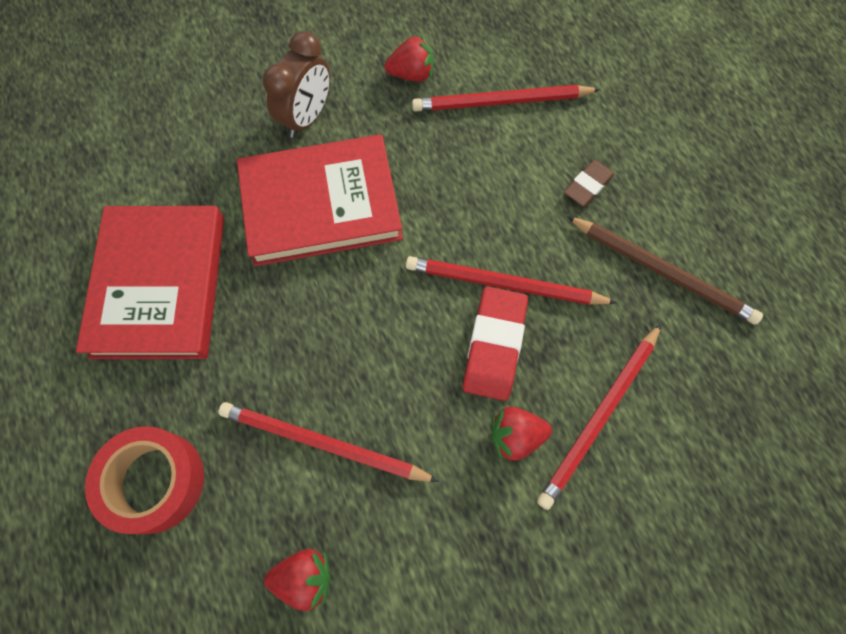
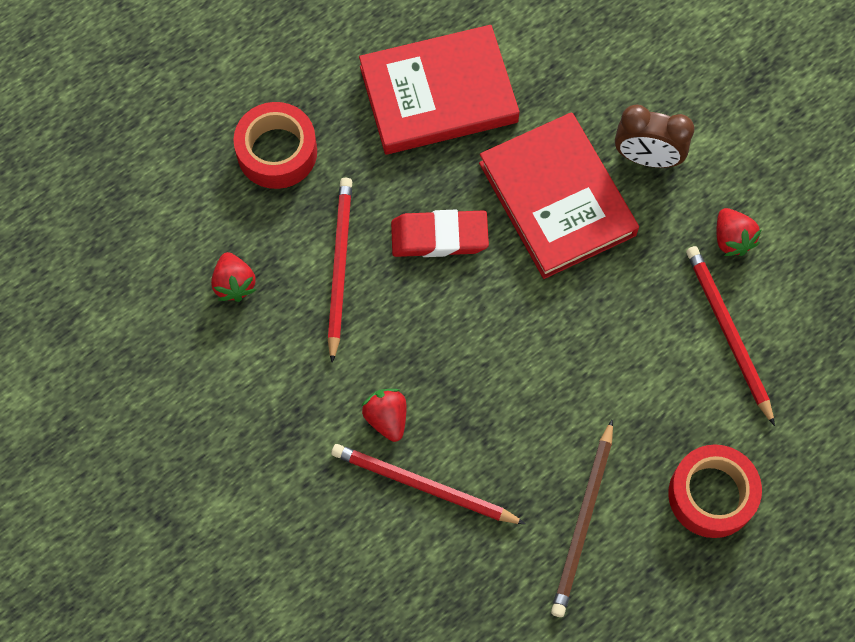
camera: 75 degrees right, 0 degrees up
red pencil [406,256,617,305] -> none
red eraser [463,286,528,401] -> red eraser moved to [391,210,489,257]
brown eraser [564,160,614,206] -> none
none -> red tape [668,444,762,538]

